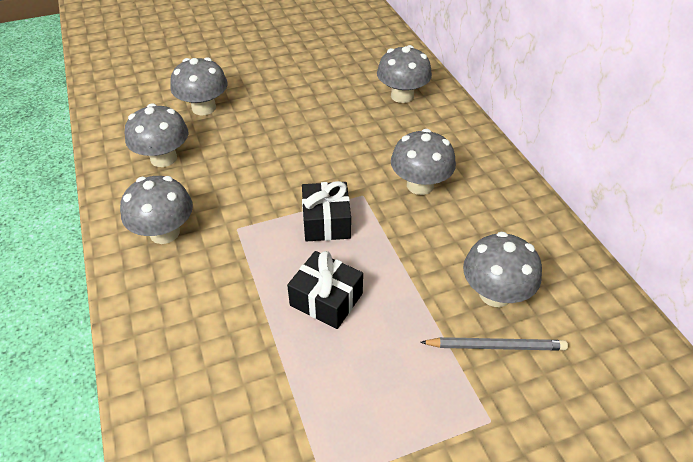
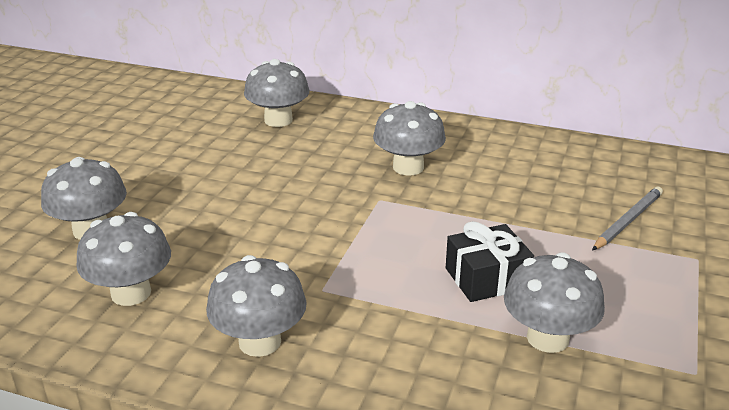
camera: 50 degrees left, 15 degrees down
black gift [302,181,351,242] -> none
grey mushroom [463,231,542,307] -> grey mushroom moved to [504,252,605,353]

